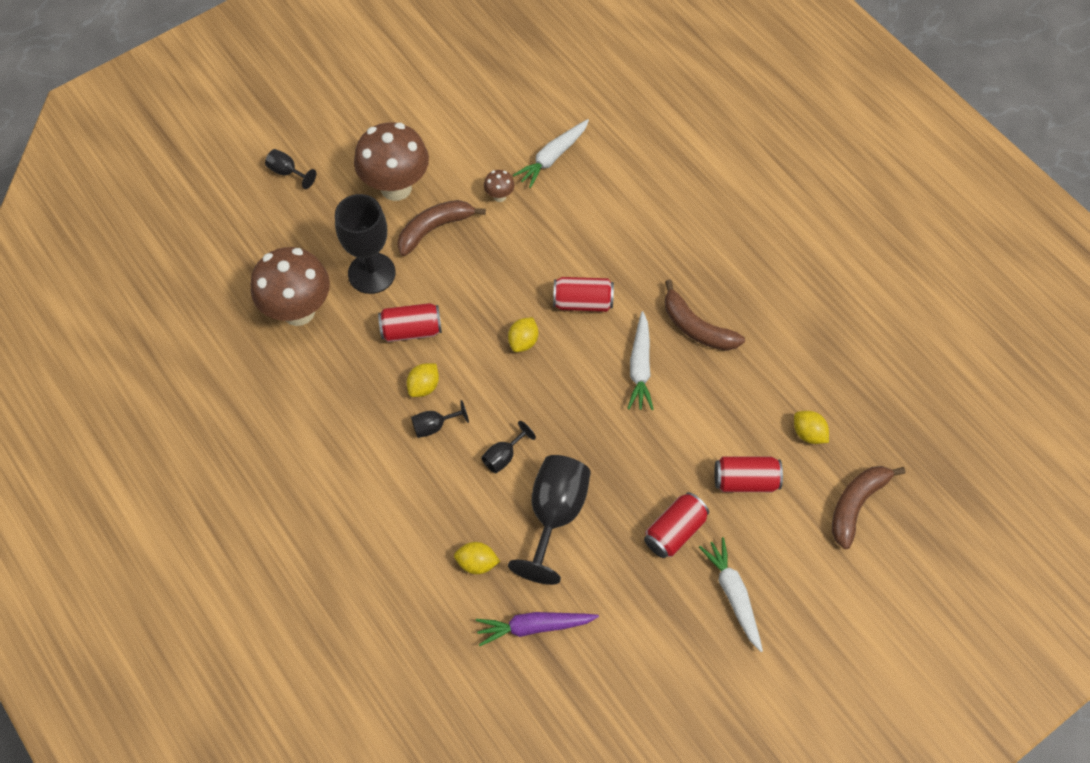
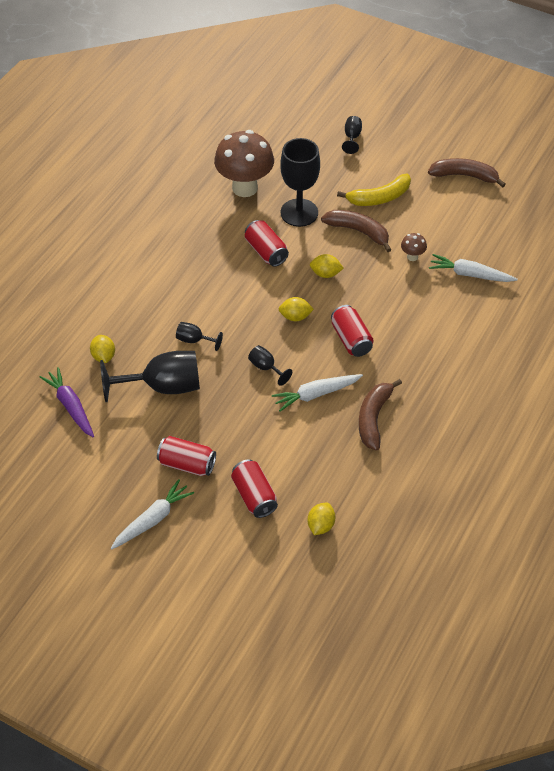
camera: 65 degrees right, 10 degrees down
brown mushroom [354,122,429,201] -> yellow banana [337,173,411,206]
yellow lemon [407,363,439,397] -> yellow lemon moved to [310,254,344,278]
black goblet [411,400,469,438] -> black goblet moved to [248,345,292,386]
brown banana [832,466,905,549] -> brown banana moved to [428,158,506,188]

